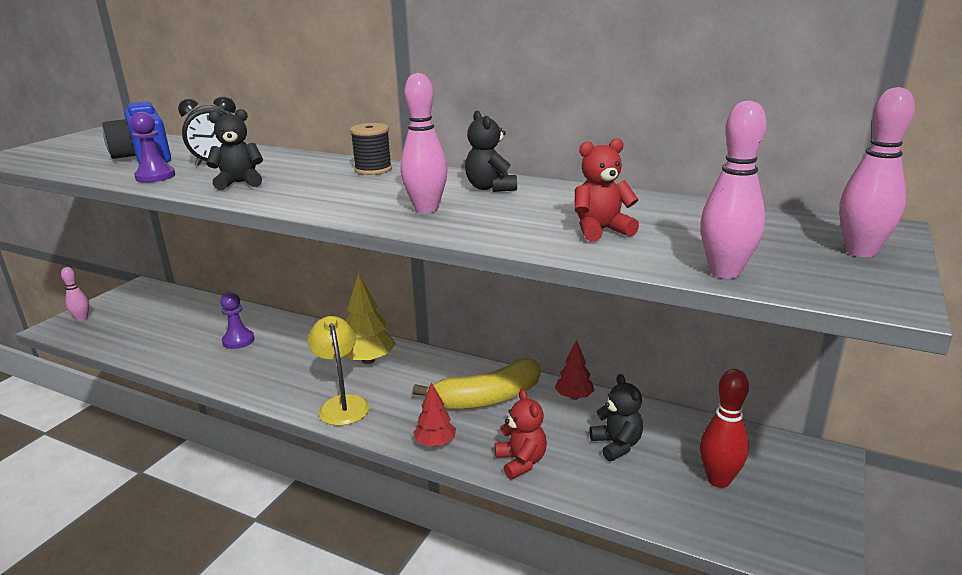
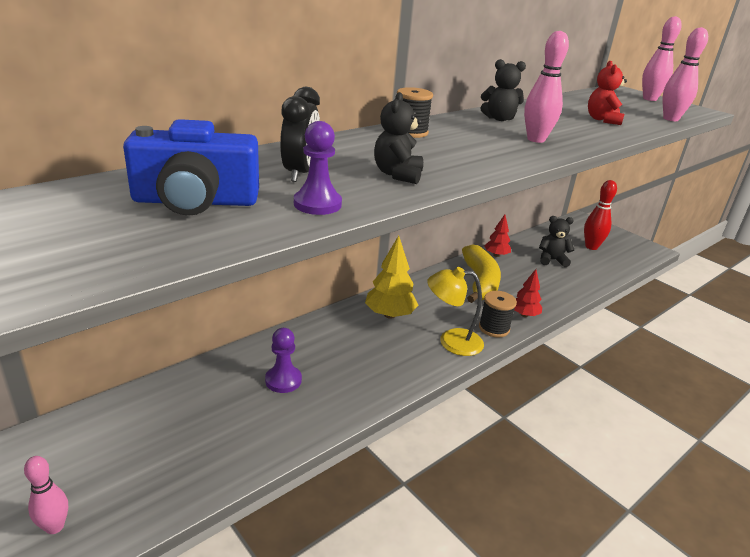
camera: 70 degrees left, 5 degrees up
red teddy bear [495,389,547,479] -> none
none -> black spool [479,291,517,338]

